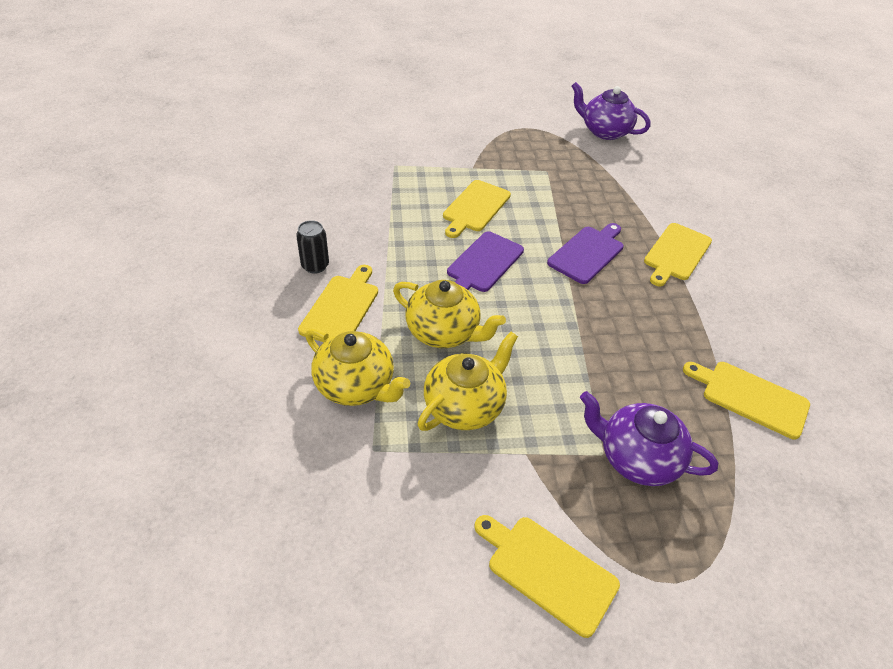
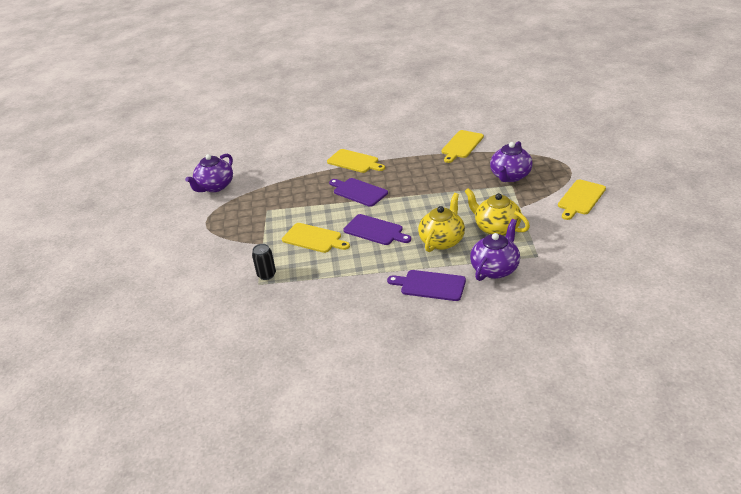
camera: 85 degrees left, 10 degrees down
black can [296,220,329,274] -> black can moved to [252,244,276,280]
yellow cutting board [298,265,378,342] -> purple cutting board [387,270,466,301]
yellow teapot [306,328,410,406] -> purple teapot [470,219,520,281]

